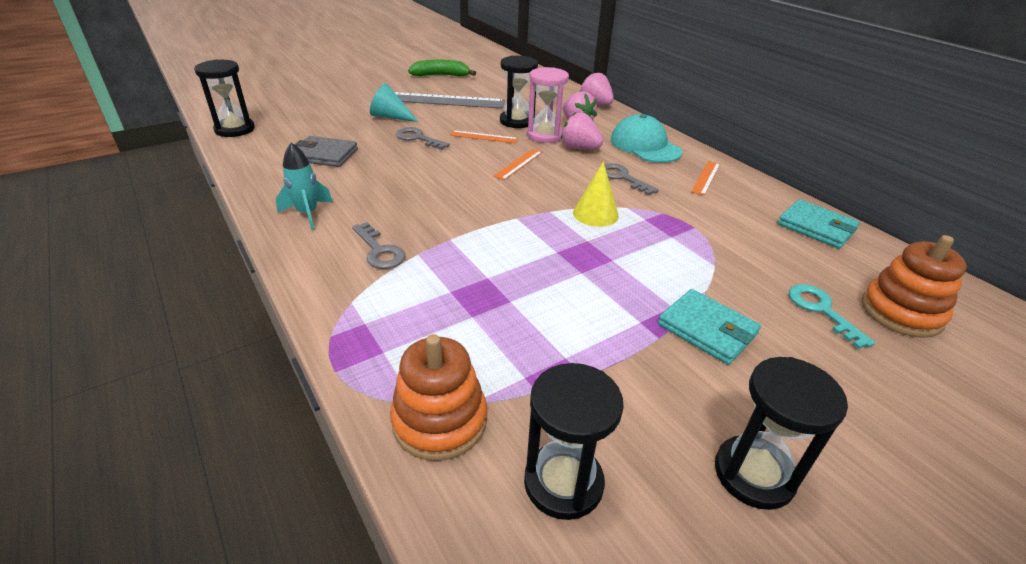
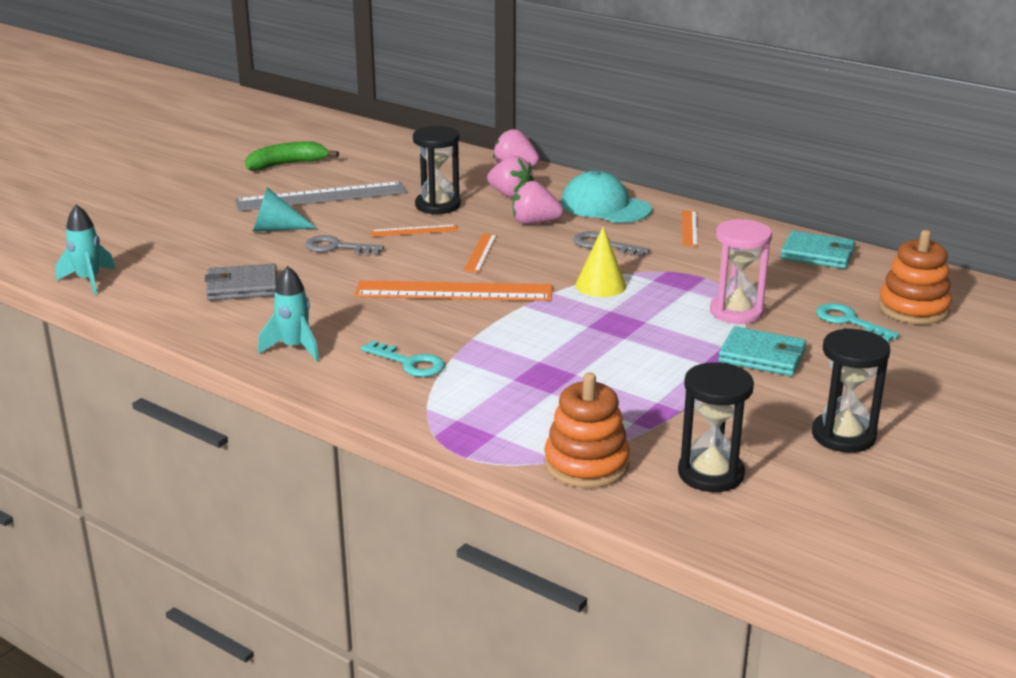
camera: 20 degrees left, 10 degrees down
black hourglass [194,60,255,137] -> turquoise rocket [56,204,115,295]
grey key [352,222,406,269] -> turquoise key [361,340,445,377]
pink hourglass [527,67,569,143] -> pink hourglass moved to [710,219,772,324]
none -> orange ruler [354,280,552,301]

